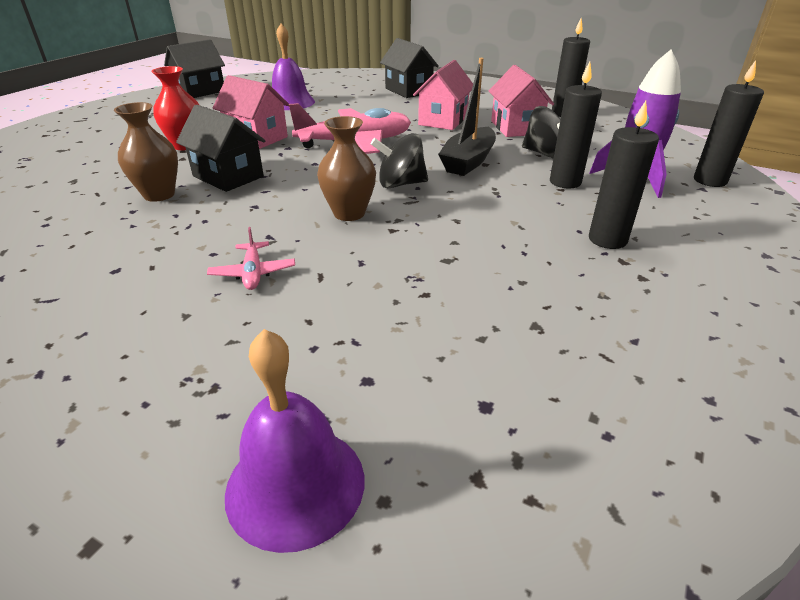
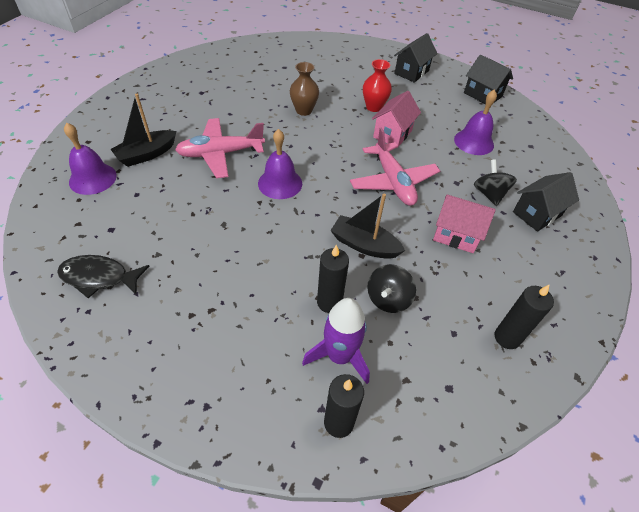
camera: 85 degrees right, 15 degrees up
black house [176,104,265,192] -> black house moved to [394,33,437,83]
pink plane [207,227,295,290] -> pink plane [175,118,265,178], size x2.21
brown vase [317,116,376,221] -> purple bell [258,129,302,199]
black spinning top [371,133,428,188] -> black spinning top moved to [474,159,517,206]
pink house [489,65,554,137] -> none
black candle [589,101,659,249] -> none
none -> black fish [57,255,150,298]
none -> black boat [111,94,176,167]

